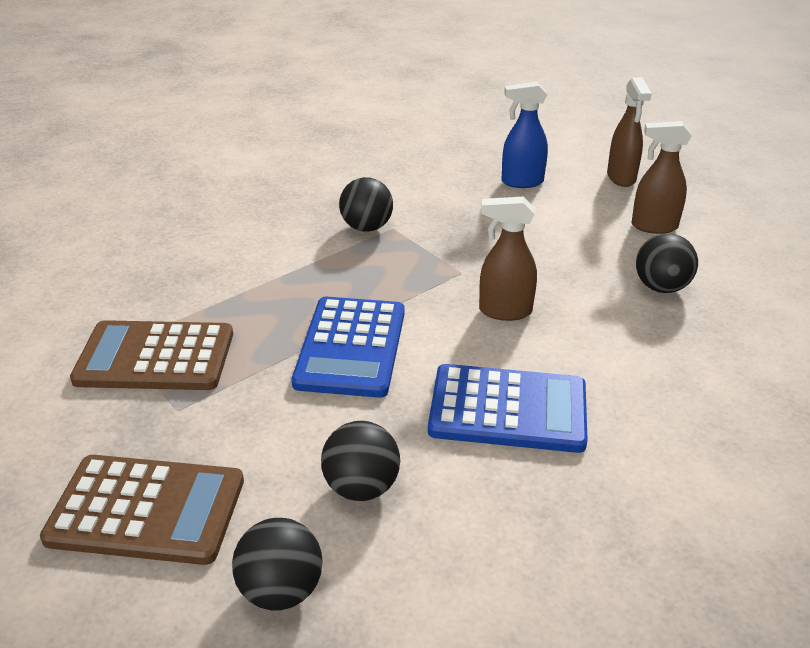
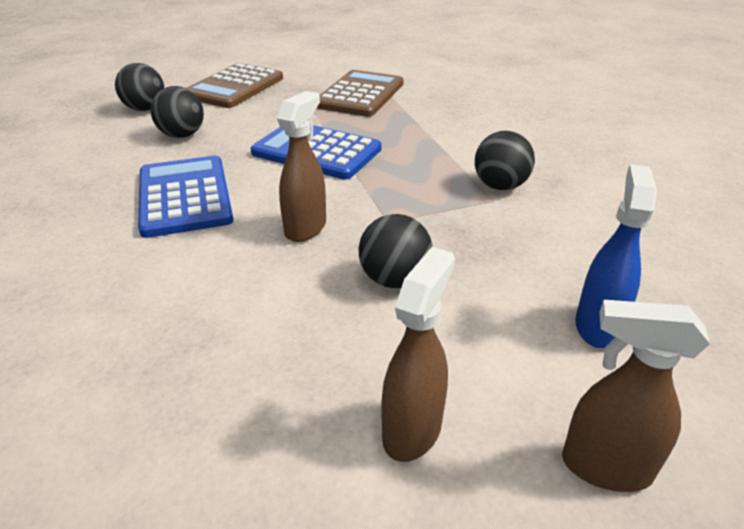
camera: 110 degrees right, 0 degrees up
blue calculator [428,364,588,453] -> blue calculator turned 135 degrees clockwise [138,156,234,238]
black ball [636,233,698,293] -> black ball moved to [359,214,433,288]

